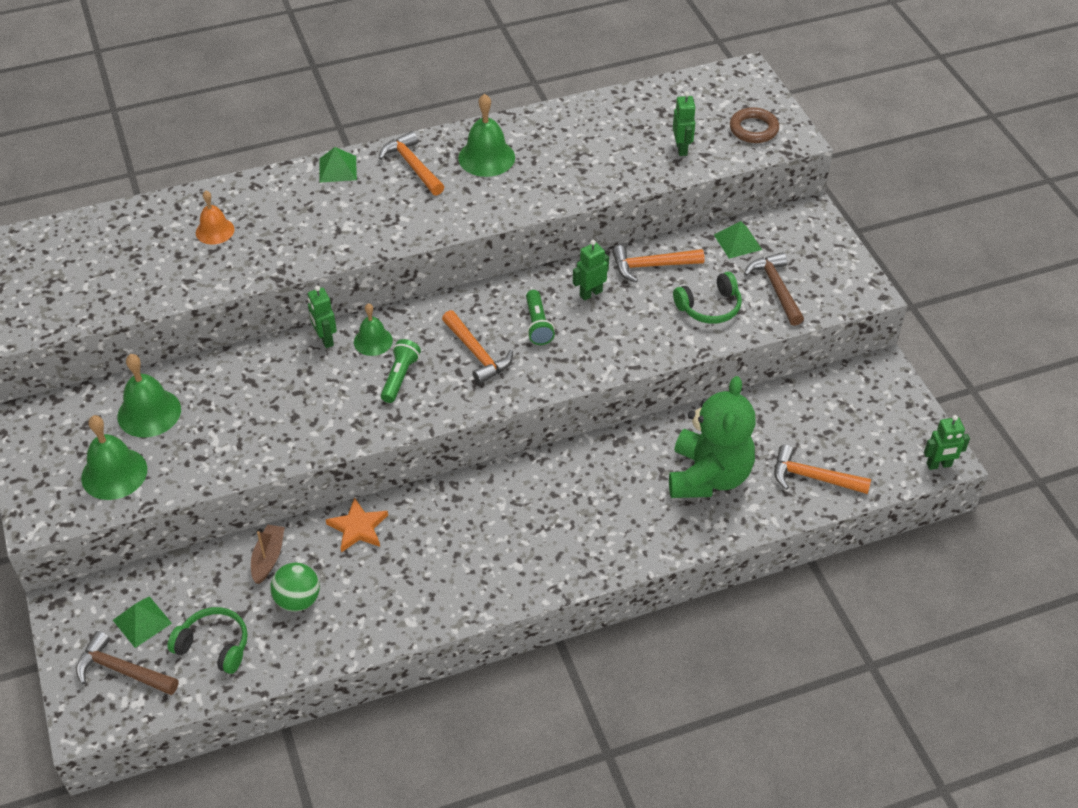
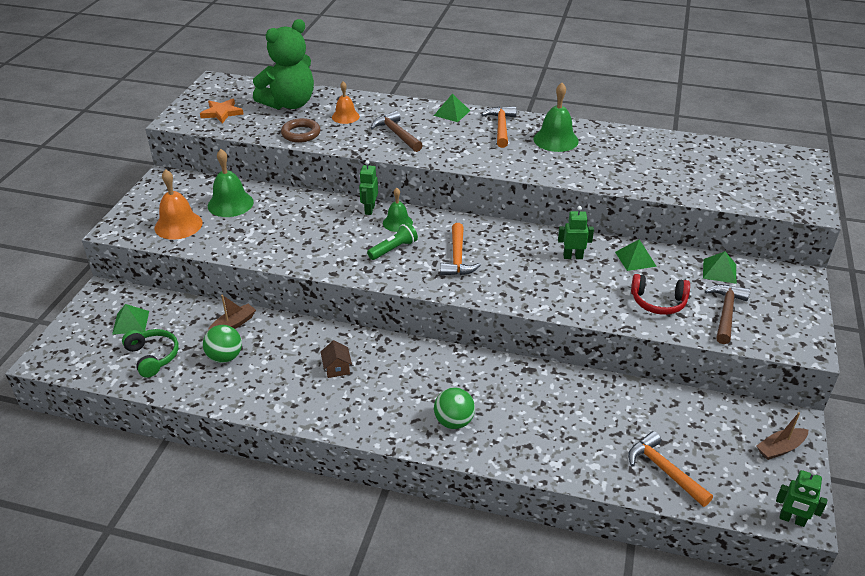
camera: 35 degrees right, 10 degrees down
brown hammer [76,631,179,695] -> brown hammer moved to [371,111,423,152]
green bell [81,415,147,500] -> orange bell [154,169,202,239]
orange star [326,497,388,552] -> orange star moved to [200,99,243,124]
green flashlight [526,290,555,345] -> none
orange hammer [612,245,704,283] -> green pyramid [615,239,657,271]
green teddy bear [669,376,756,498] -> green teddy bear moved to [253,19,314,110]
green robot [673,91,696,156] -> none
green headphones [673,272,742,324] -> red headphones [631,274,690,315]
brown ring [730,107,779,143] -> brown ring moved to [281,118,320,143]
none -> brown house [321,340,352,378]
none -> green ball [434,387,475,429]
none -> brown boat [756,412,808,460]

